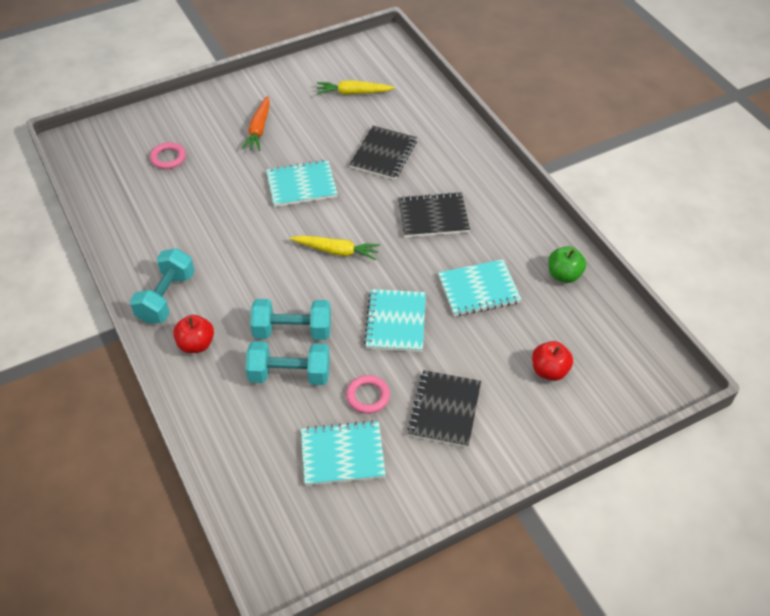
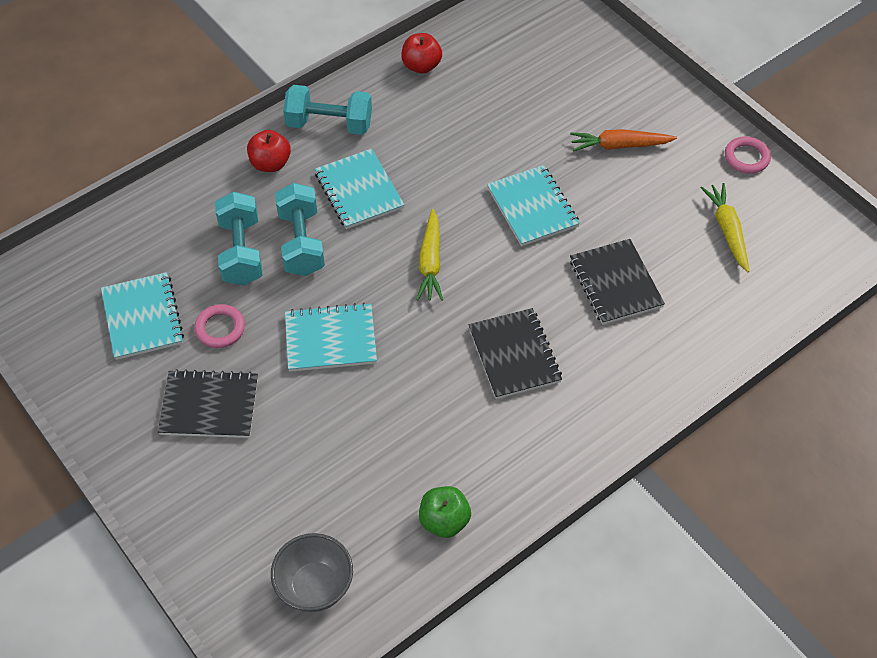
camera: 80 degrees right, 5 degrees up
pink ring [150,142,186,169] -> pink ring moved to [725,136,771,174]
black notebook [349,126,417,180] -> black notebook turned 60 degrees clockwise [570,239,665,325]
turquoise notebook [438,259,522,316] -> turquoise notebook moved to [315,149,404,229]
red apple [532,341,573,381] -> red apple moved to [401,33,442,74]
none -> grey bowl [271,533,353,612]

